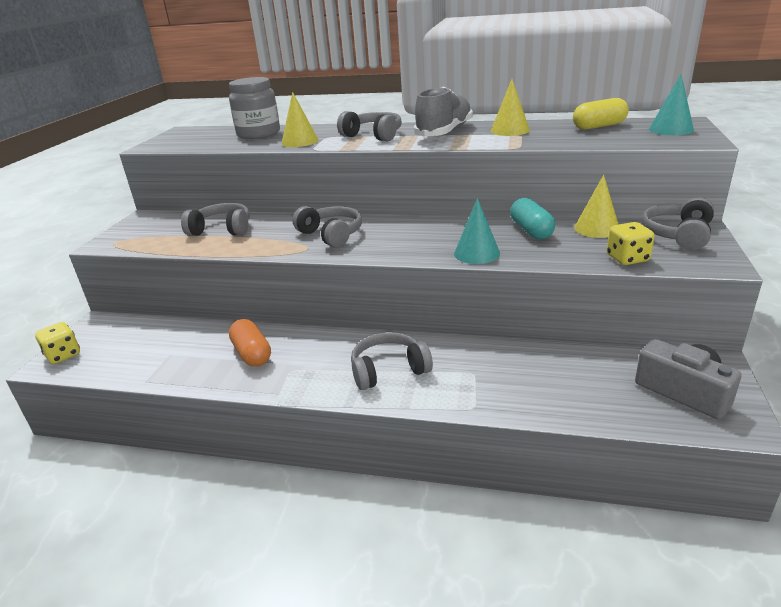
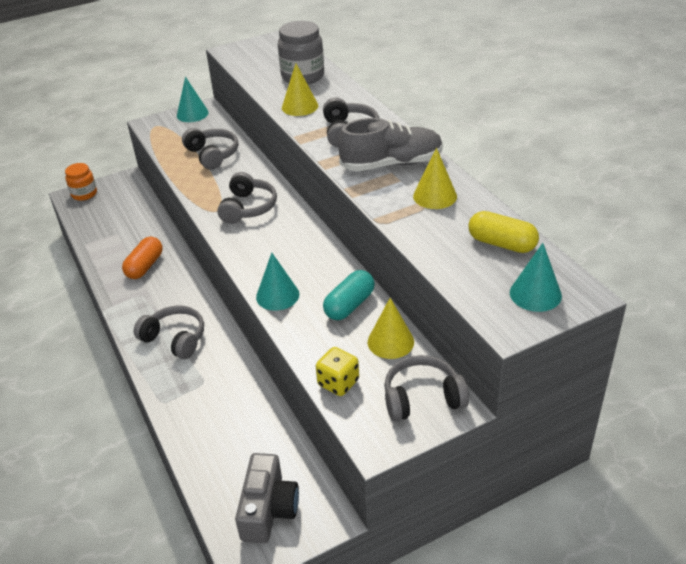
camera: 50 degrees right, 10 degrees up
yellow dice [35,322,80,364] -> orange jar [65,163,97,201]
none -> turquoise cone [177,76,209,122]

